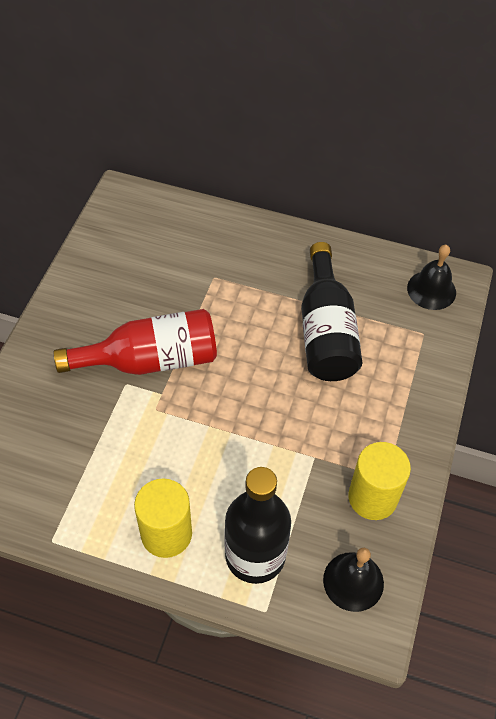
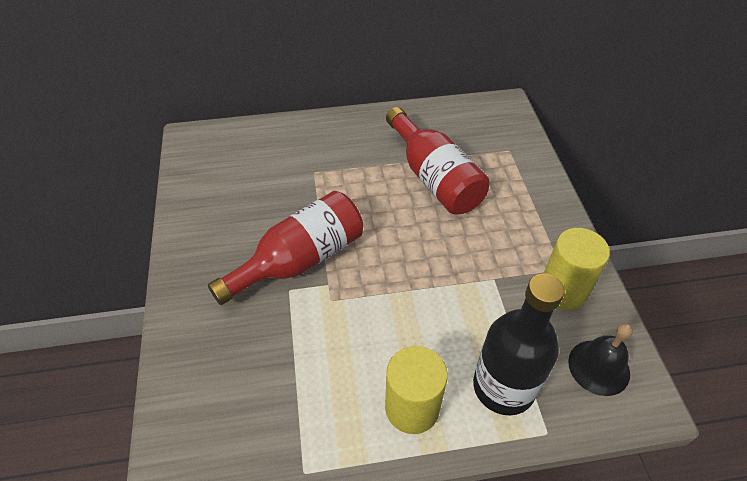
camera: 25 degrees left, 5 degrees down
black bottle [301,242,363,381] -> red bottle [386,107,490,215]
black bell [407,245,456,310] -> none

